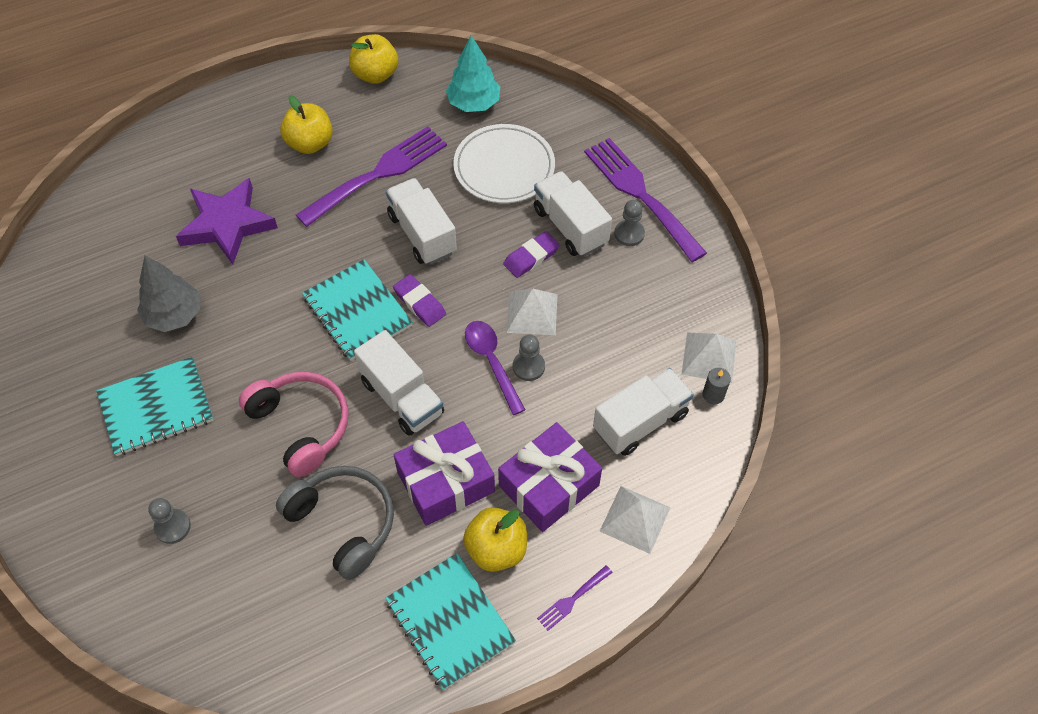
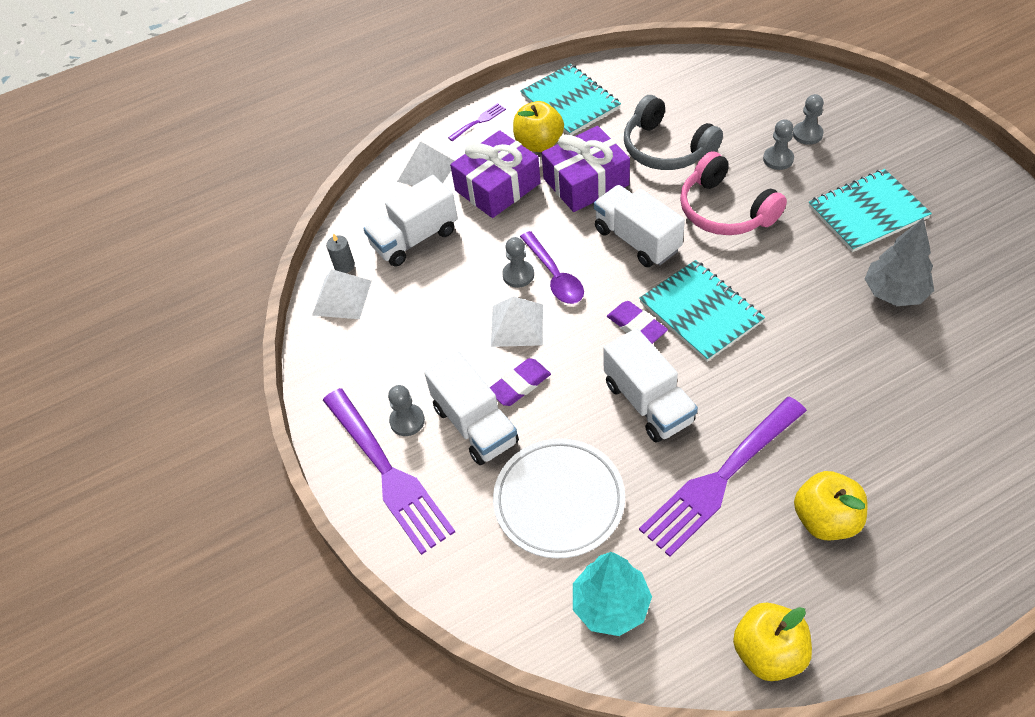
camera: 175 degrees left, 5 degrees down
purple star [176,178,278,265] -> none
none -> grey pawn [763,119,794,170]

